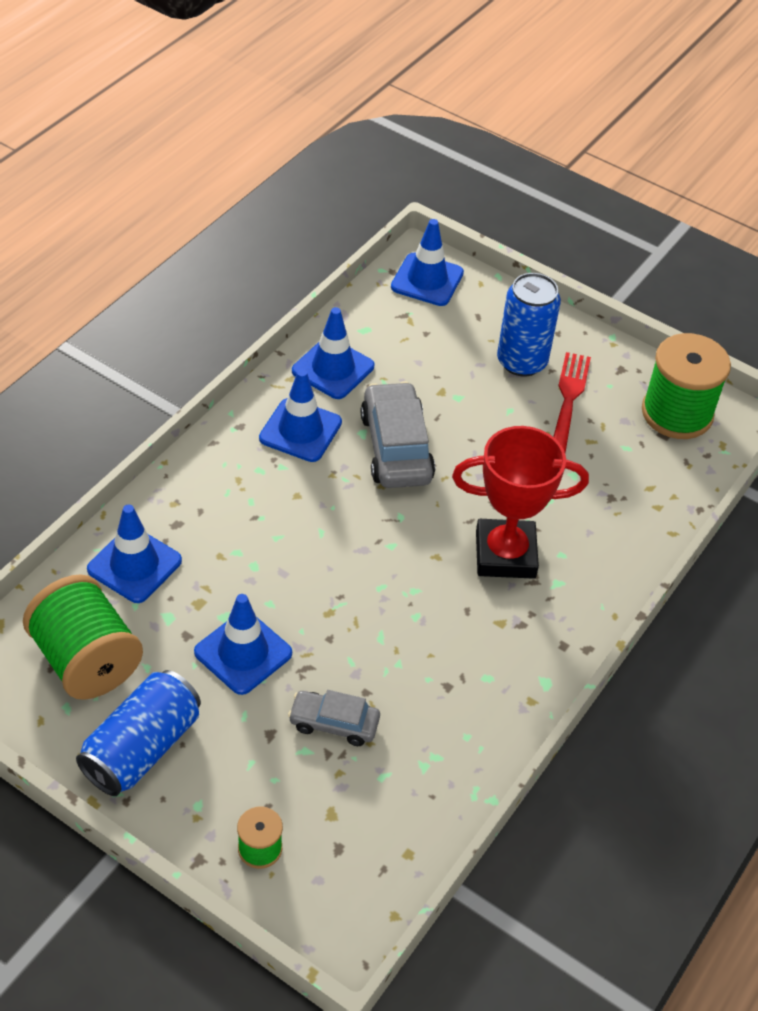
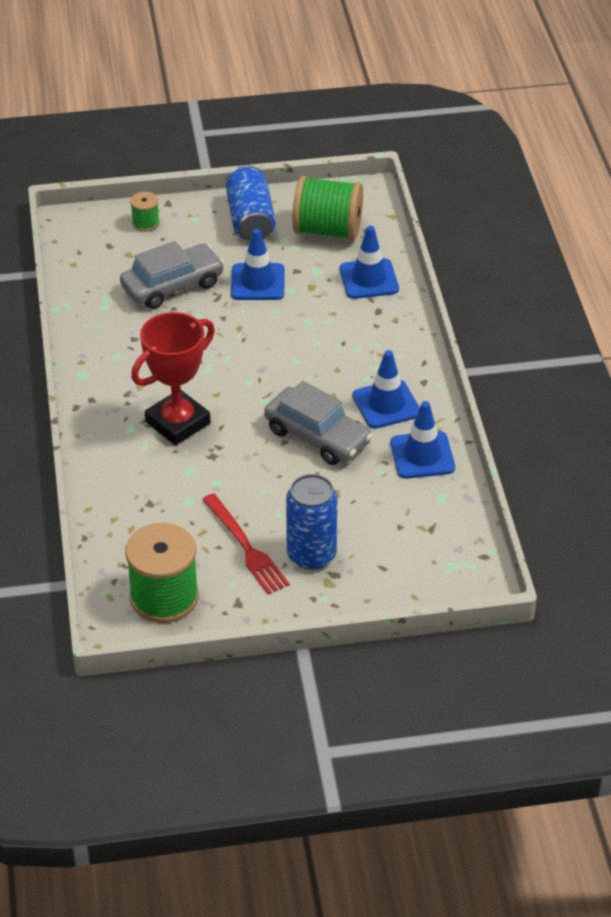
camera: 140 degrees right, 5 degrees down
grey car [288,690,380,746] -> grey car [120,241,224,309], size x1.68
blue traffic cone [391,219,464,306] -> none

